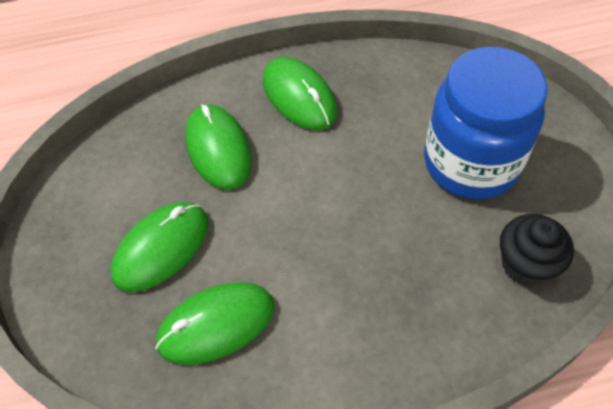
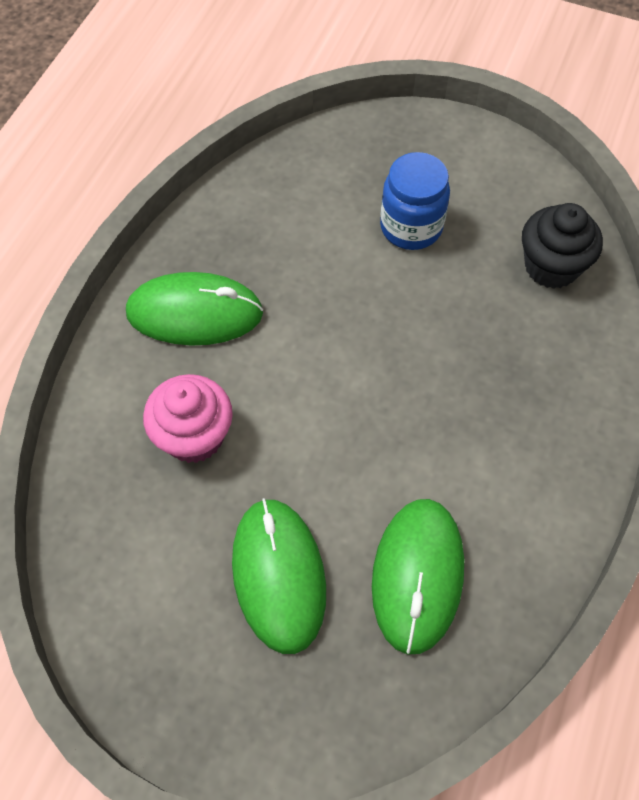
camera: 55 degrees left, 5 degrees up
green mouse [185,104,252,190] -> pink cupcake [143,374,233,463]
blue jar [424,47,548,200] -> blue jar [380,152,450,250], size x0.54

